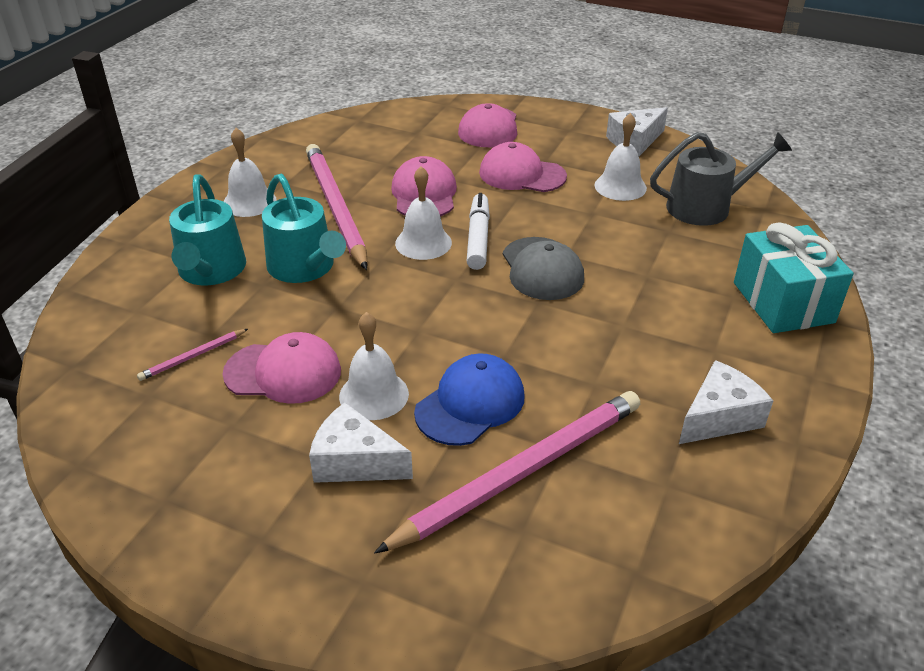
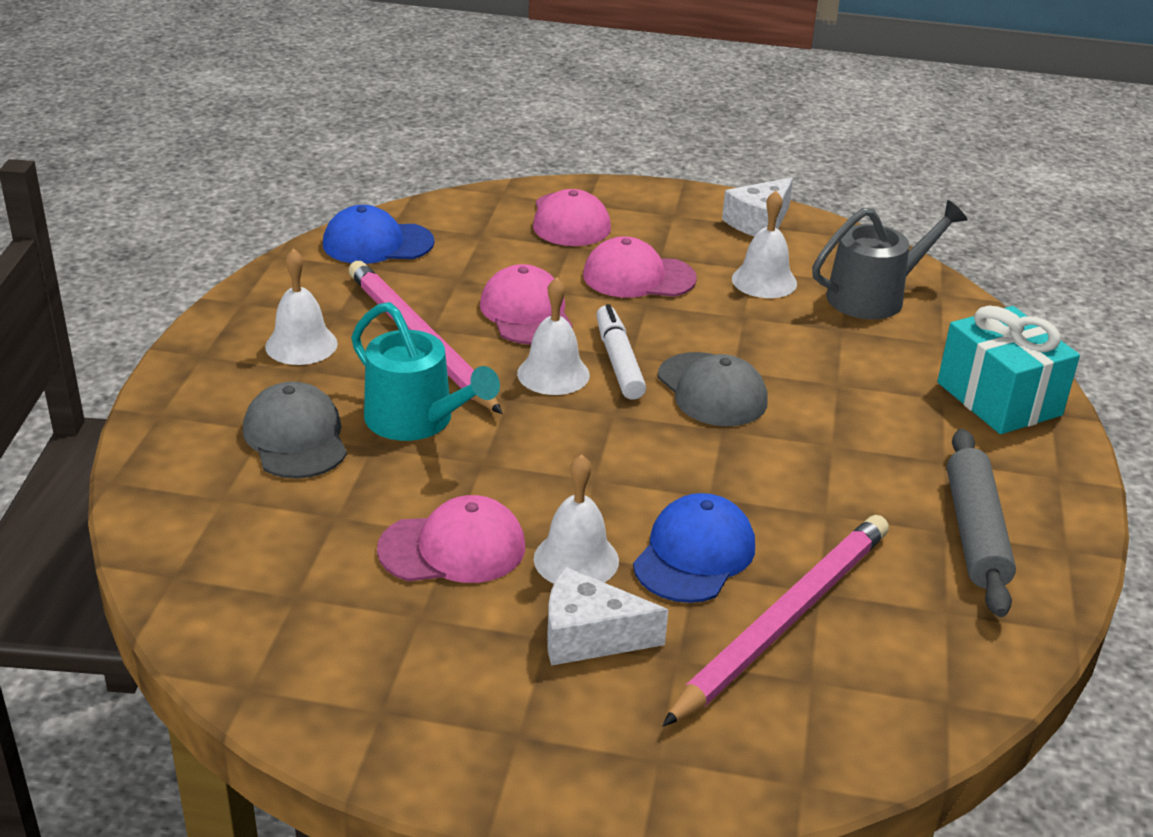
camera: 15 degrees left, 5 degrees down
pink pencil [137,329,248,381] -> none
turquoise watering can [169,174,246,285] -> grey cap [243,381,347,479]
white cheese [679,360,773,444] -> grey rolling pin [947,429,1016,617]
none -> blue cap [323,205,435,264]

